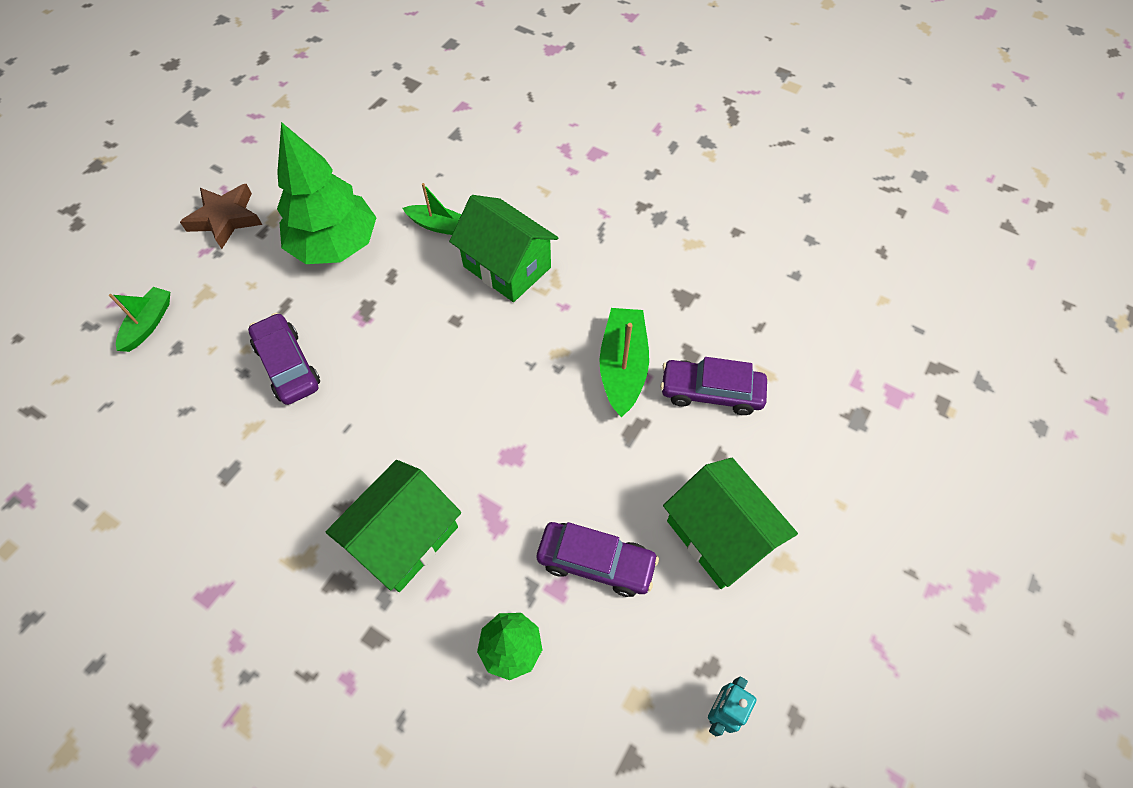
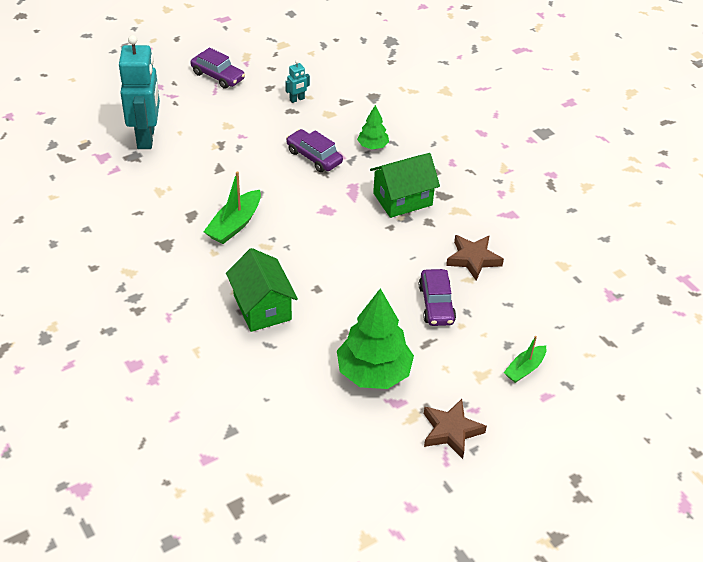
camera: 155 degrees left, 15 degrees down
green boat [402,183,461,235] -> none
purple car [660,357,767,415] -> purple car moved to [190,47,245,89]
green house [663,458,798,589] -> none
none -> turquoise robot [119,35,160,149]
none -> brown star [446,235,504,281]

